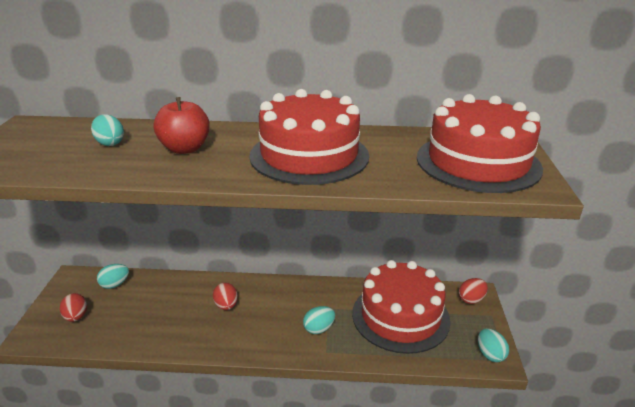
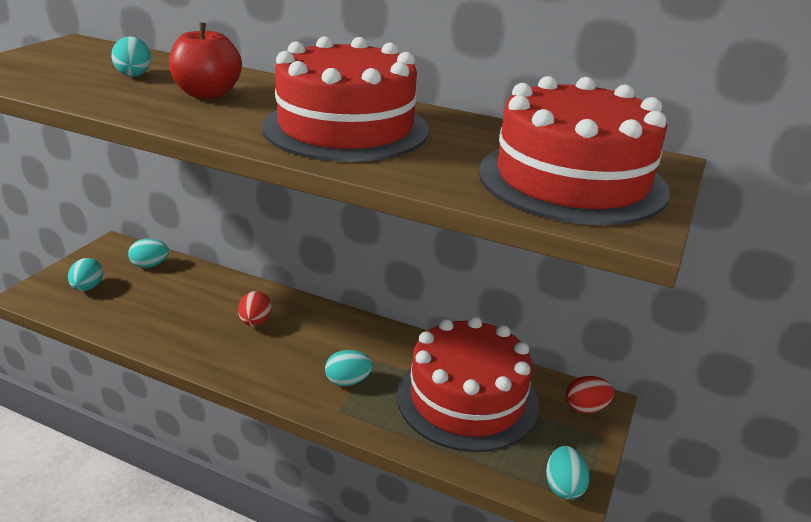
camera: 20 degrees right, 0 degrees up
red egg [60,293,87,322] -> turquoise egg [68,258,103,291]

